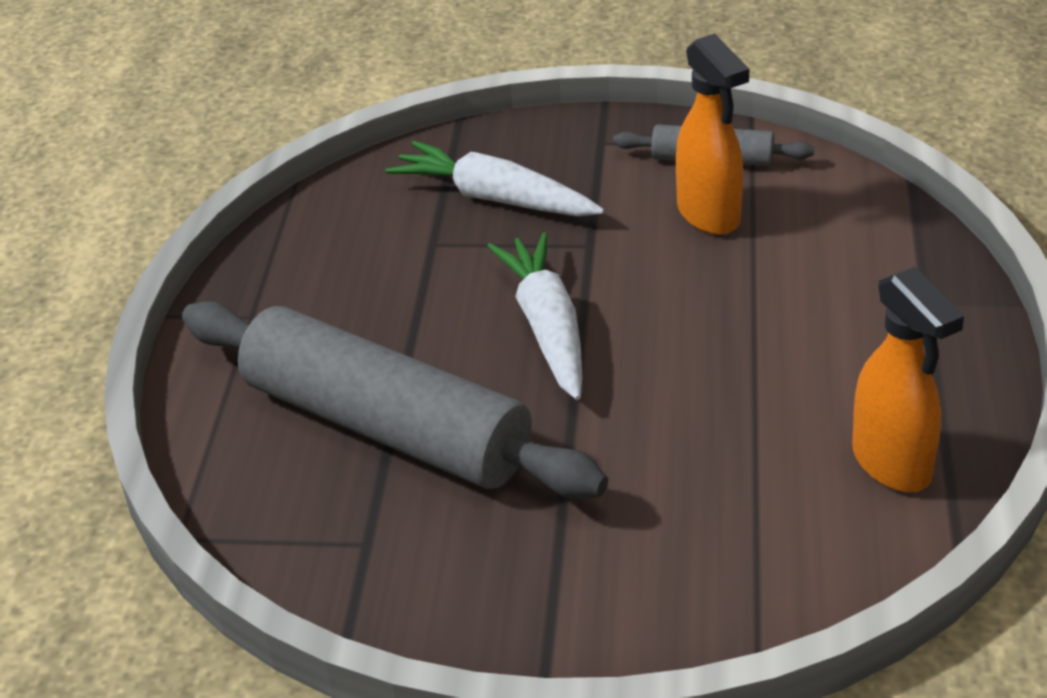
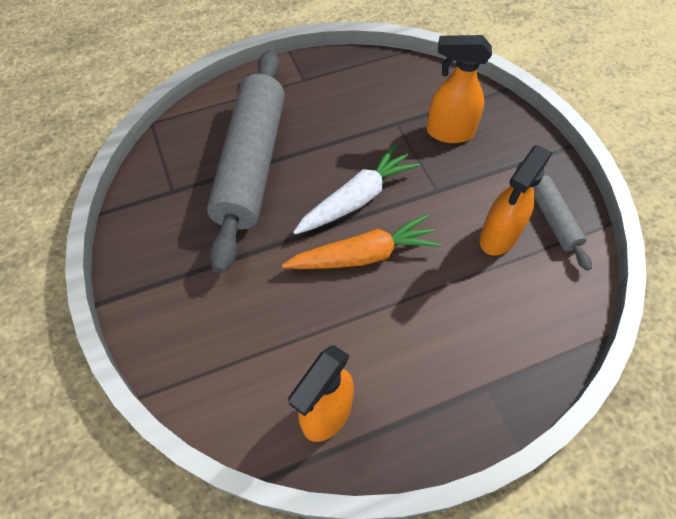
camera: 60 degrees right, 20 degrees up
white carrot [385,141,604,216] -> orange spray bottle [427,35,492,143]
none -> orange carrot [282,214,441,269]

